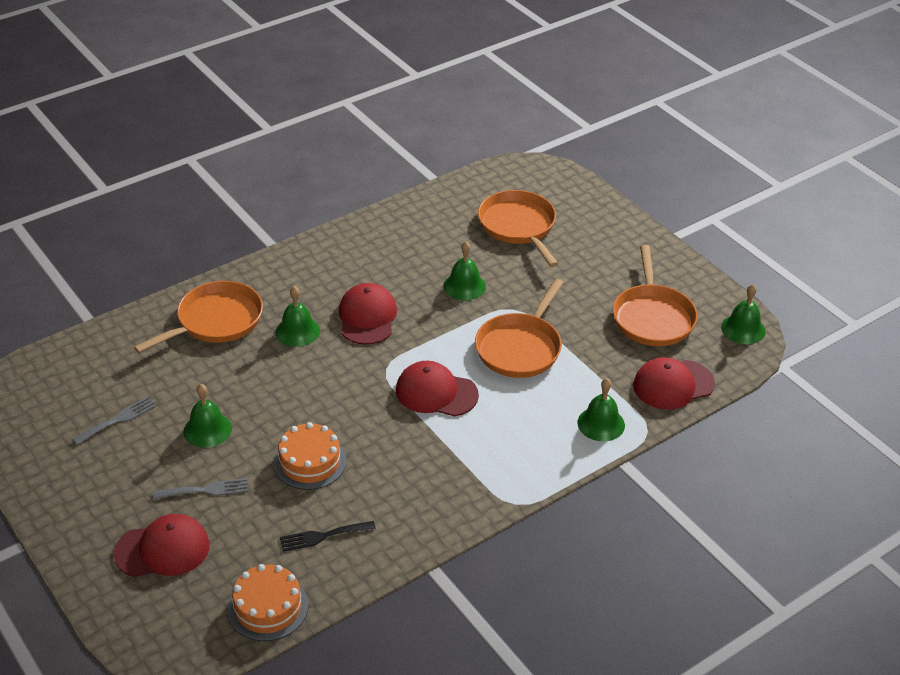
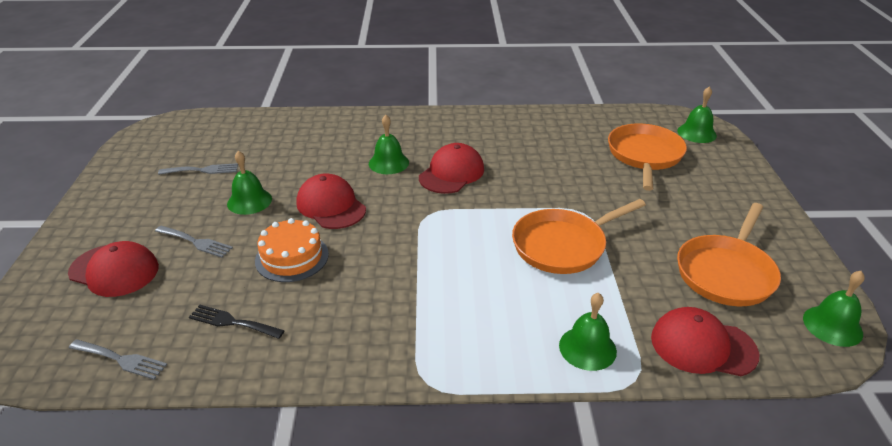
camera: 35 degrees right, 5 degrees down
orange pan [134,281,263,353] -> none
orange cake [228,564,308,641] -> grey fork [69,339,167,380]
red cap [396,361,479,417] -> red cap moved to [296,173,366,229]
green bell [443,241,486,301] -> green bell moved to [677,86,717,143]

